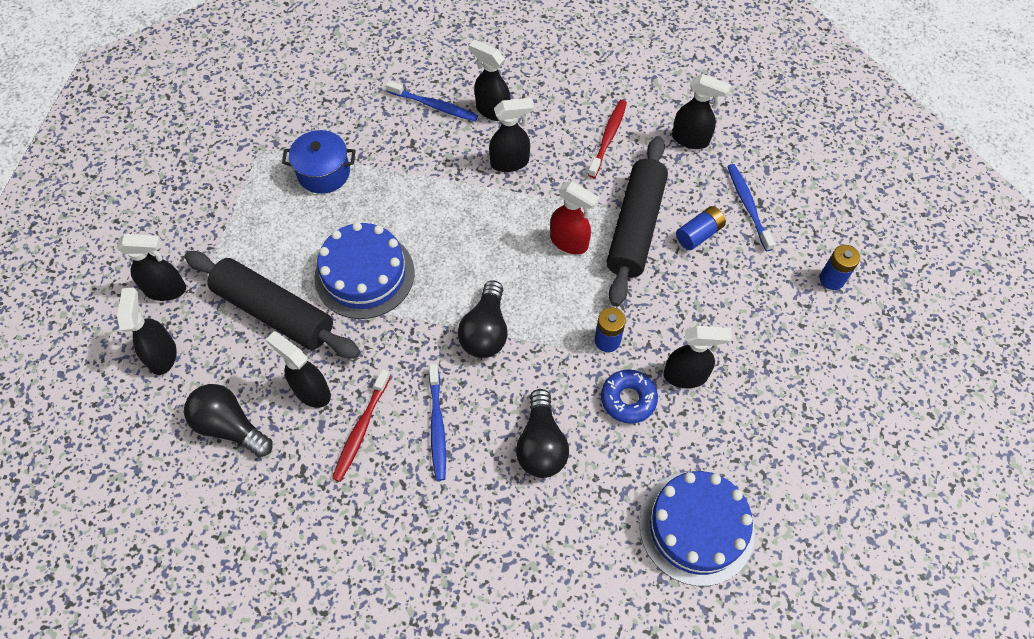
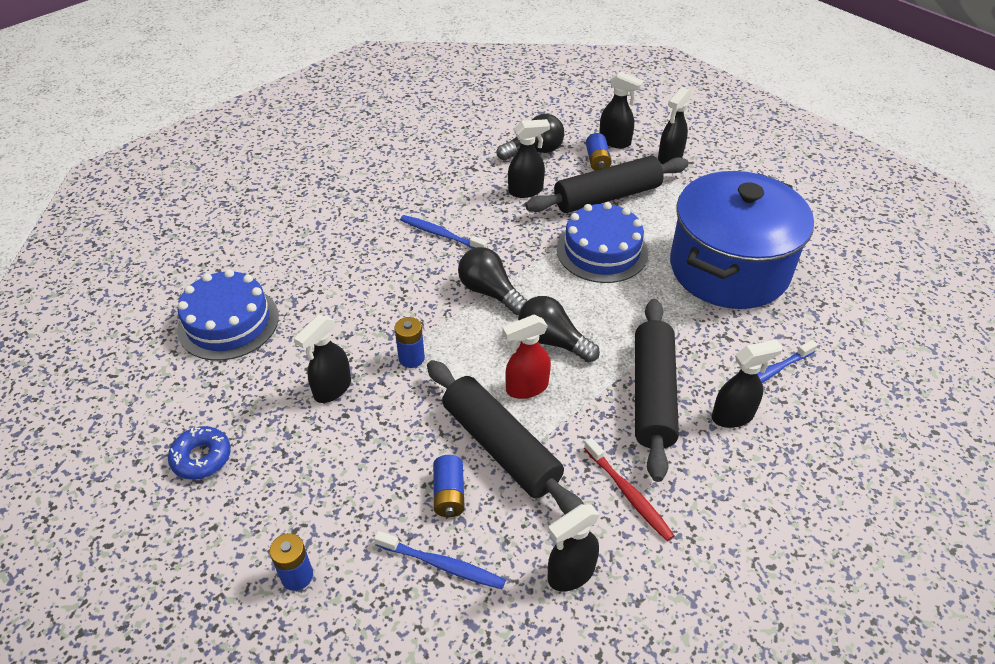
camera: 125 degrees right, 15 degrees down
blue pot [282,130,356,194] -> blue pot [670,171,814,309], size x2.26
red toothbrush [332,369,391,482] -> none
black spray bottle [489,98,534,172] -> black rolling pin [635,299,679,482]
black light bulb [516,389,569,478] -> black light bulb moved to [518,296,600,363]
blue donut [601,369,658,424] -> blue donut moved to [168,426,231,480]
none -> blue battery [586,133,612,171]

